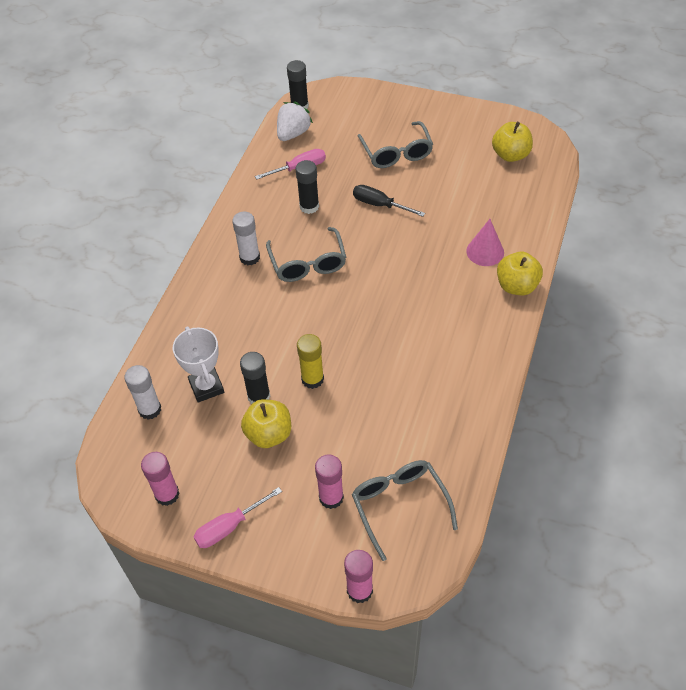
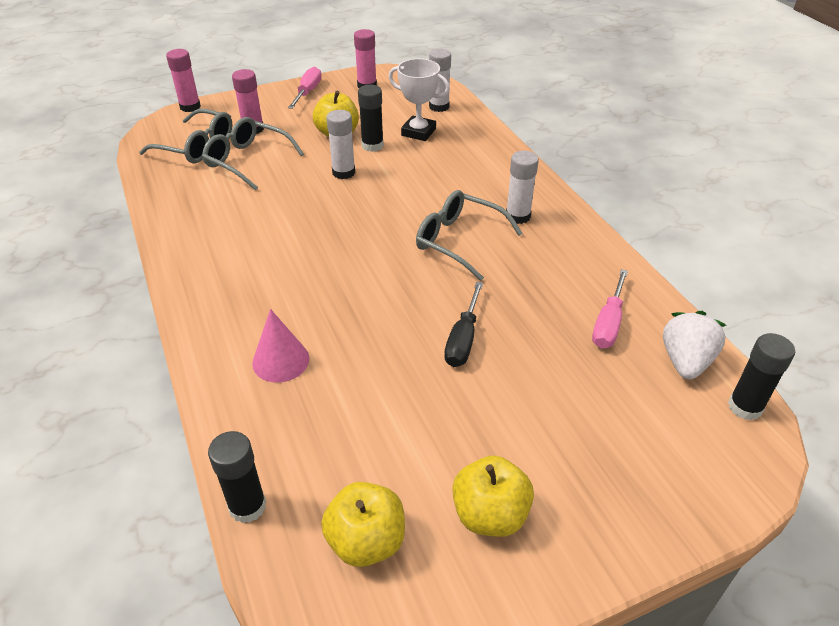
camera: 135 degrees right, 10 degrees down
white strawberry [277,102,313,141] -> white strawberry turned 150 degrees counterclockwise [663,311,726,380]
black glue stick [296,160,319,214] -> black glue stick moved to [208,431,266,523]
yellow glue stick [297,334,324,389] -> white glue stick [326,110,355,179]
black screwdriver [353,185,425,217] -> black screwdriver turned 120 degrees clockwise [444,282,483,367]
grey glasses [358,121,433,168] -> grey glasses moved to [202,117,304,190]
yellow apple [497,252,543,295] -> yellow apple moved to [452,456,534,537]

